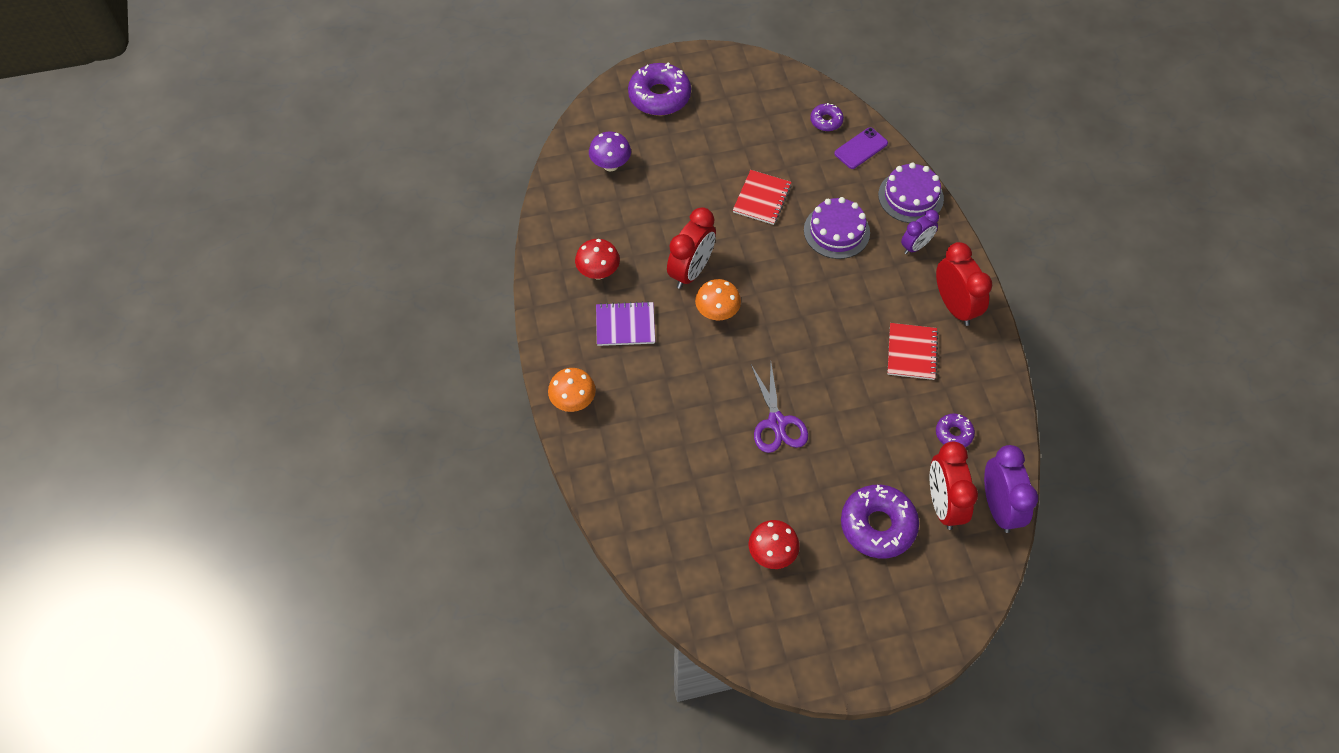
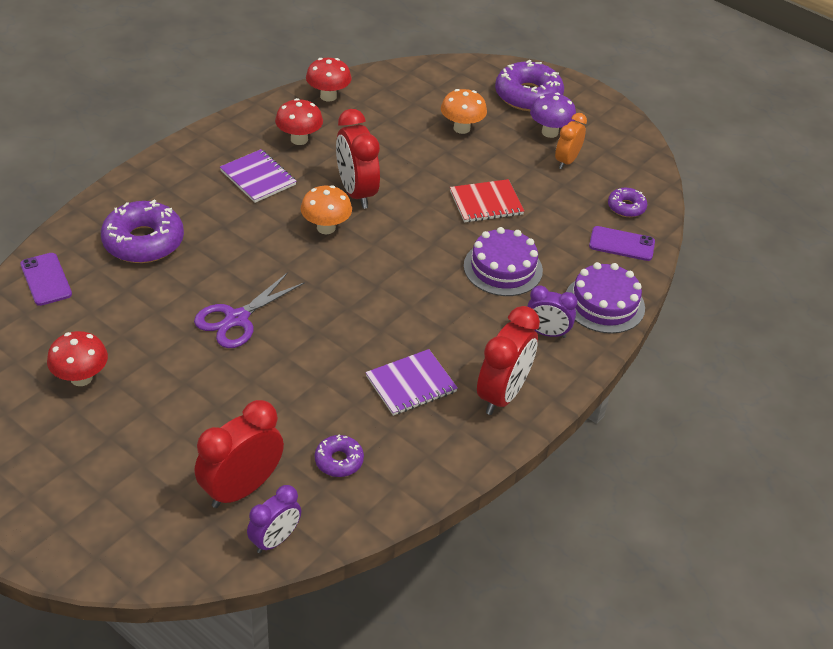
camera: 50 degrees right, 15 degrees down
orange mushroom [548,368,596,412] -> orange mushroom moved to [441,89,487,134]
purple mushroom [589,132,631,172] -> purple mushroom moved to [530,93,576,138]
red clock [667,207,716,289] -> red clock turned 75 degrees clockwise [336,109,380,209]
purple donut [841,485,919,559] -> purple donut moved to [101,199,184,263]
red notebook [887,323,938,380] -> purple notebook [366,349,458,416]
purple clock [984,445,1038,533] -> purple clock [247,485,301,553], size x0.62
none -> purple phone [20,253,72,306]
none -> red mushroom [306,58,352,102]
none -> orange clock [555,113,587,169]

